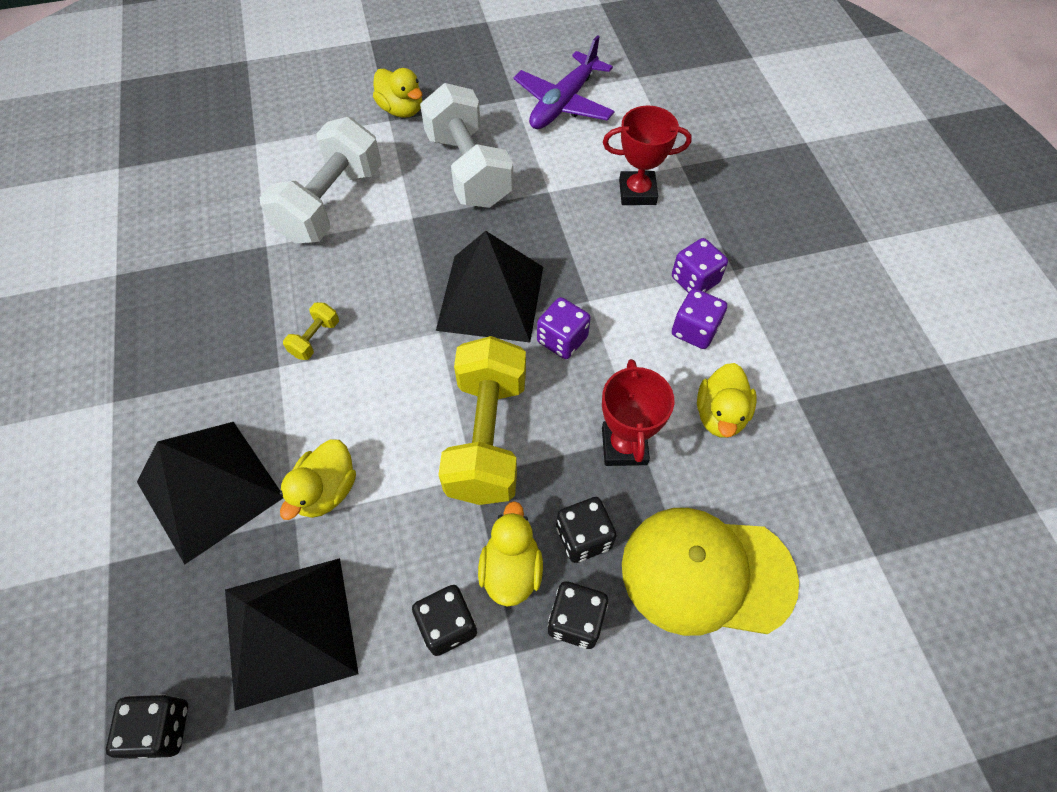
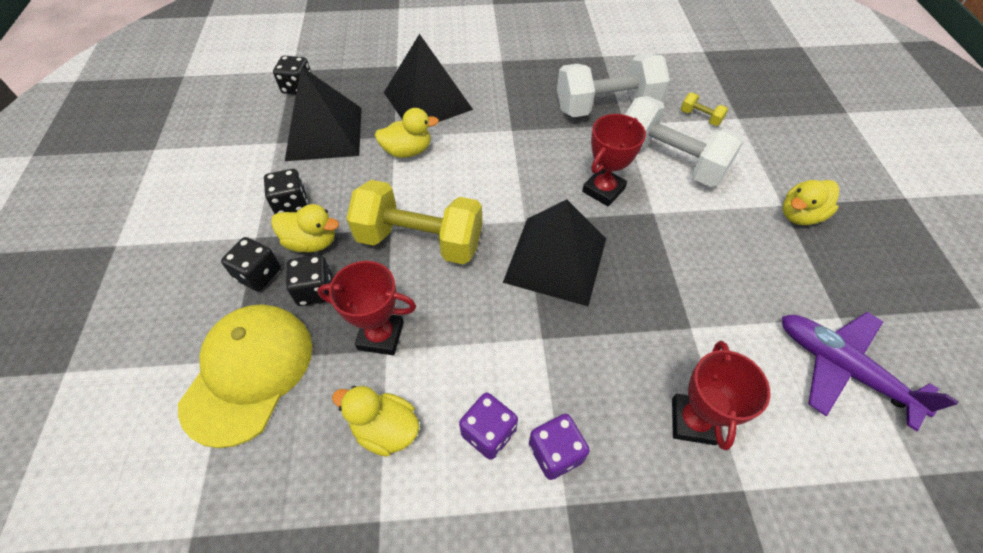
camera: 100 degrees right, 5 degrees down
yellow duck [280,440,356,520] -> yellow duck turned 135 degrees clockwise [375,108,439,158]
yellow dumbbell [283,302,339,360] -> yellow dumbbell moved to [681,92,729,126]
white dumbbell [420,83,514,208] -> white dumbbell moved to [557,54,670,117]
purple dice [537,297,591,359] -> none
none -> red trophy [582,114,646,207]

